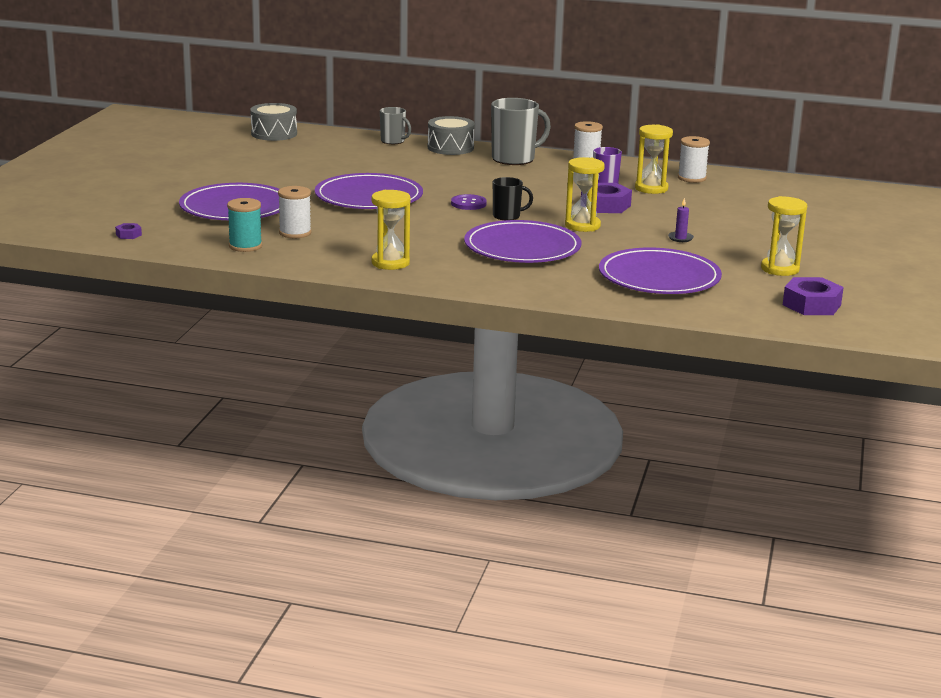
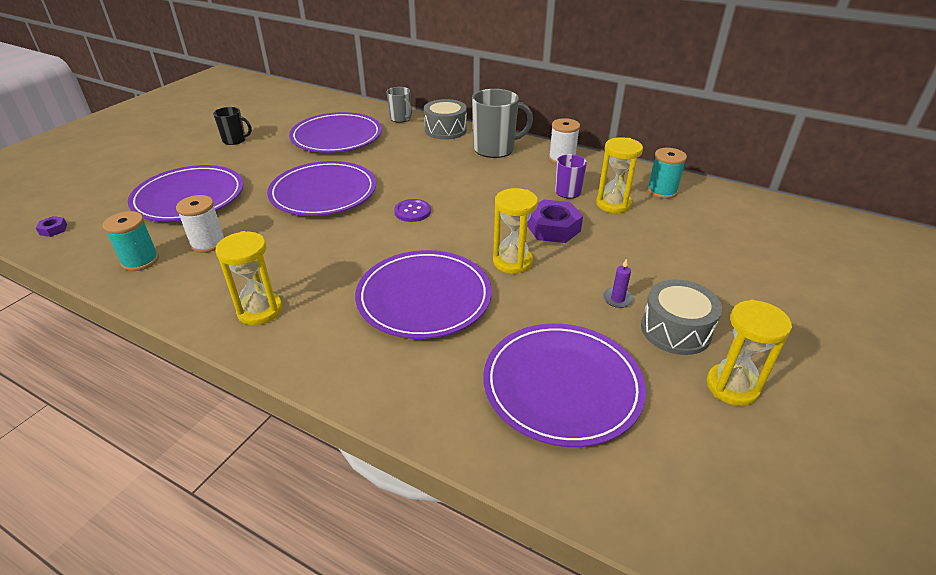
camera: 15 degrees right, 15 degrees up
grey drum [250,103,297,141] -> grey drum moved to [641,279,722,355]
black mug [493,177,533,220] -> black mug moved to [213,107,252,145]
white spool [678,136,710,183] -> turquoise spool [647,148,687,199]
purple nut [783,277,844,315] -> none
none -> purple plate [289,112,382,153]

